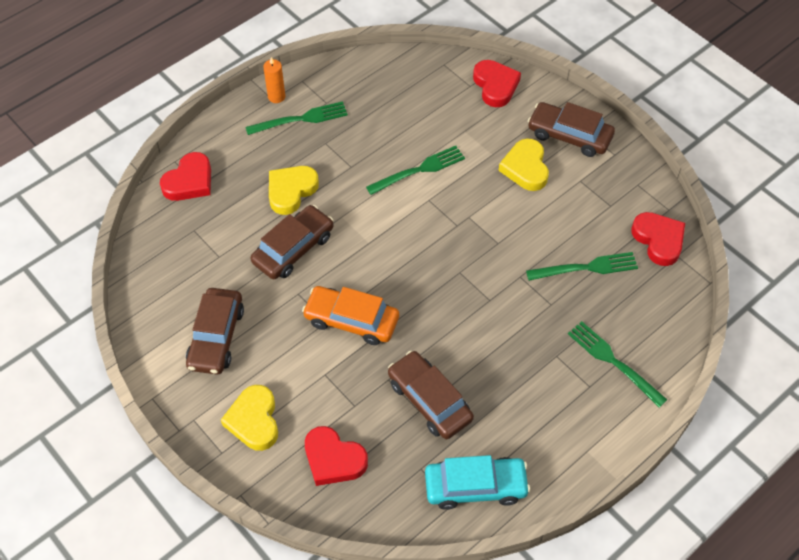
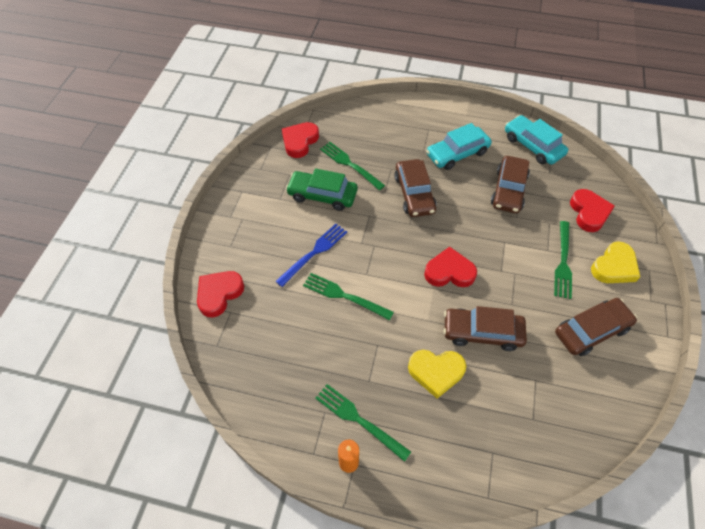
camera: 125 degrees left, 0 degrees up
red heart [160,152,211,201] -> red heart moved to [424,247,477,287]
orange car [302,286,399,345] -> none
yellow heart [499,139,549,191] -> none
brown car [528,102,615,157] -> brown car moved to [394,159,437,217]
green fork [568,321,667,407] -> green fork moved to [554,221,572,299]
none -> blue fork [275,224,347,287]
none -> green car [286,168,358,211]
none -> turquoise car [426,123,492,170]

